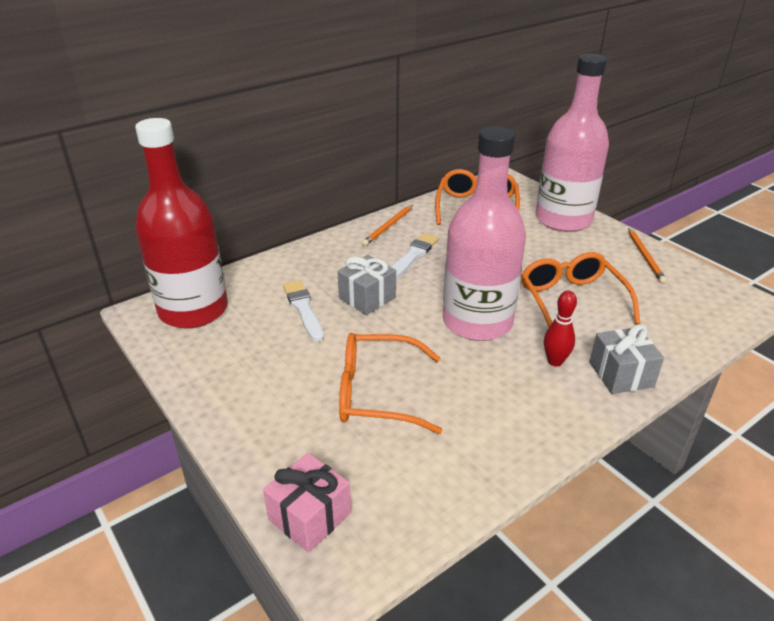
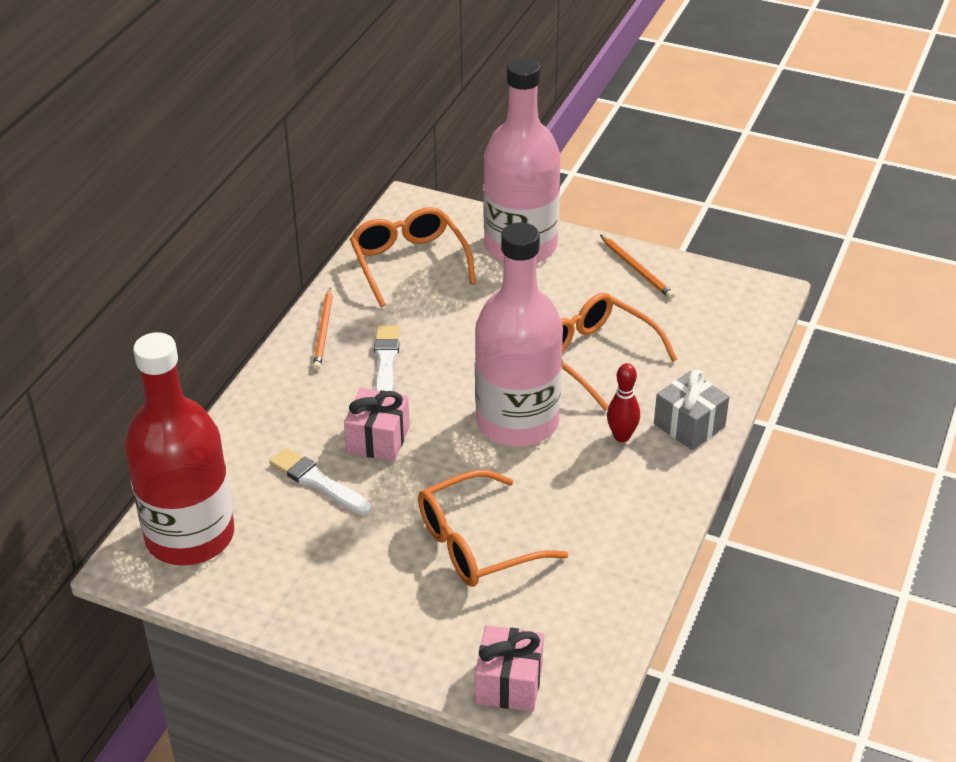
camera: 30 degrees left, 5 degrees up
grey gift [337,255,396,315] -> pink gift [344,388,410,461]

